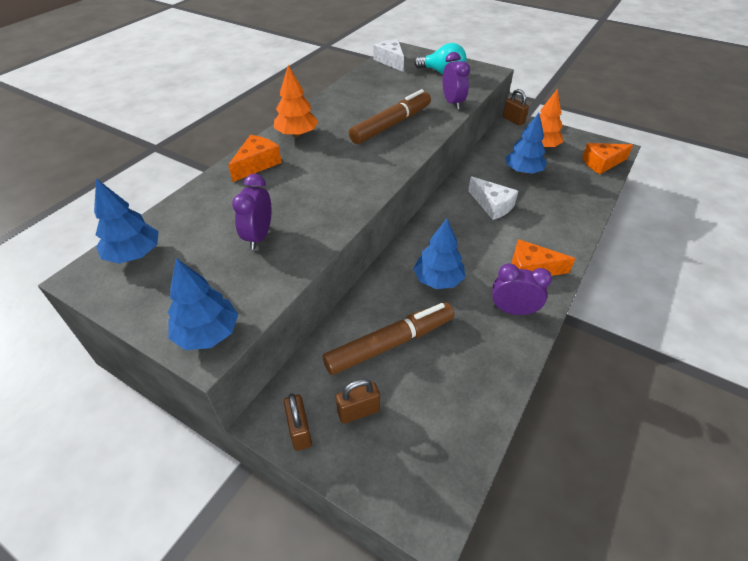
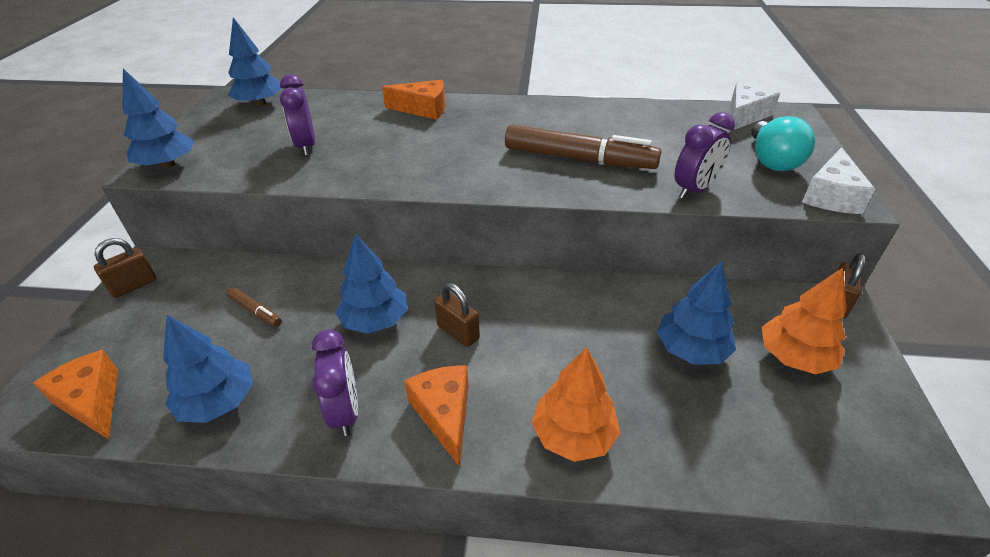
camera: 65 degrees right, 5 degrees down
purple clock [232,174,272,250] -> purple clock turned 90 degrees counterclockwise [280,74,315,156]
orange tree [274,65,318,137] -> orange tree moved to [532,347,620,462]
brown marker [323,303,454,375] -> brown marker [226,287,282,327], size x0.45
brown padlock [336,379,380,424] -> brown padlock moved to [434,283,480,347]
white cheese [468,176,518,220] -> white cheese moved to [802,147,875,214]
orange cheese [582,143,633,174] -> orange cheese moved to [33,350,118,440]
none -> blue tree [163,315,253,423]

